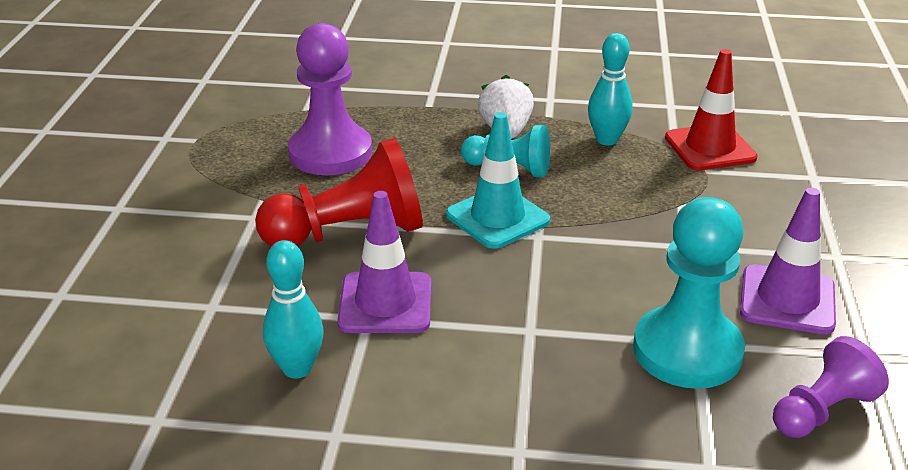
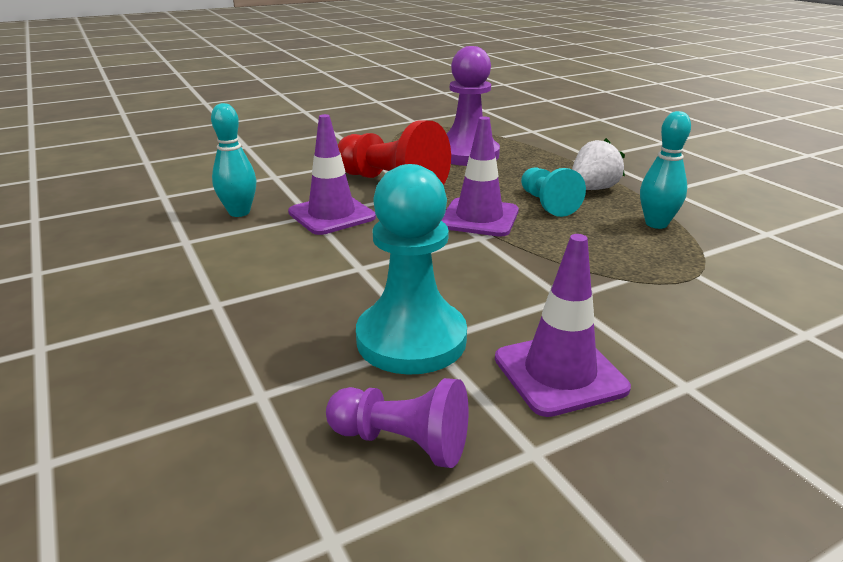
camera: 55 degrees right, 5 degrees down
turquoise traffic cone [446,112,550,249] -> purple traffic cone [441,117,519,237]
red traffic cone [665,49,758,170] -> none

